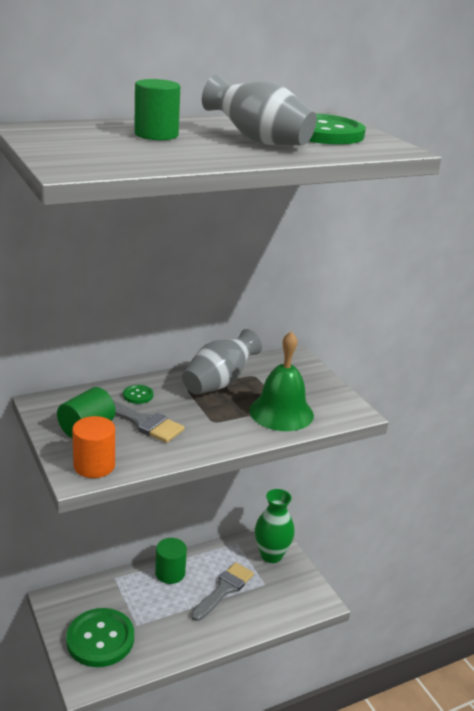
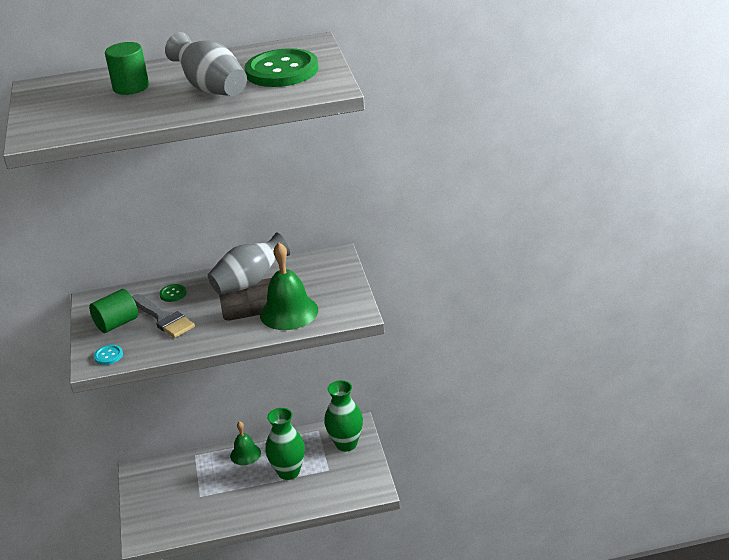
camera: 20 degrees right, 5 degrees up
green button [66,608,134,667] -> none
orange cylinder [72,416,115,478] -> turquoise button [94,345,123,365]
green cylinder [155,538,187,584] -> green bell [230,421,261,465]
grey brush [191,562,254,621] -> green vase [265,408,305,480]

